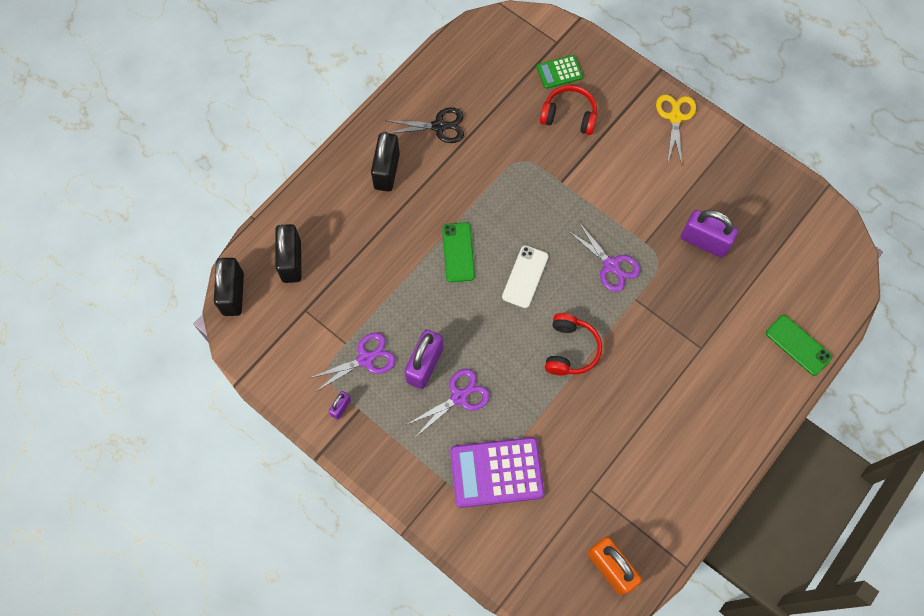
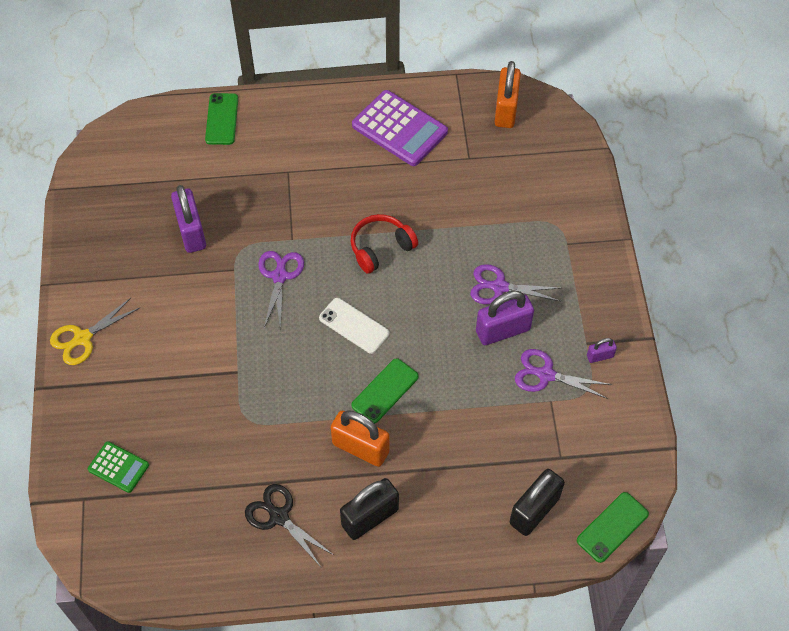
camera: 135 degrees left, 10 degrees down
black padlock [214,258,244,316] -> green phone [577,492,649,563]
purple calculator [450,437,544,508] -> purple calculator moved to [352,90,448,166]
white phone [502,245,548,308] -> white phone turned 60 degrees clockwise [319,298,389,354]
red headphones [540,85,597,135] -> none
none -> orange padlock [331,410,390,467]

